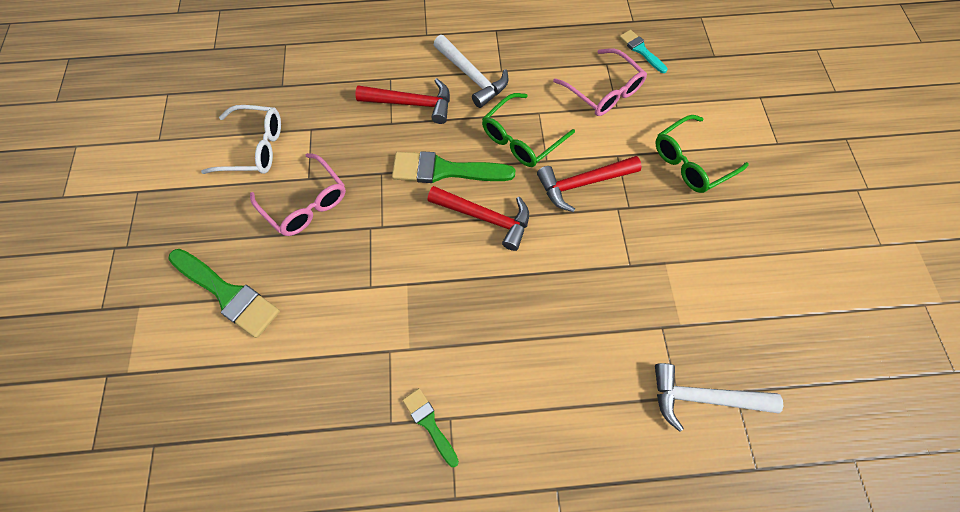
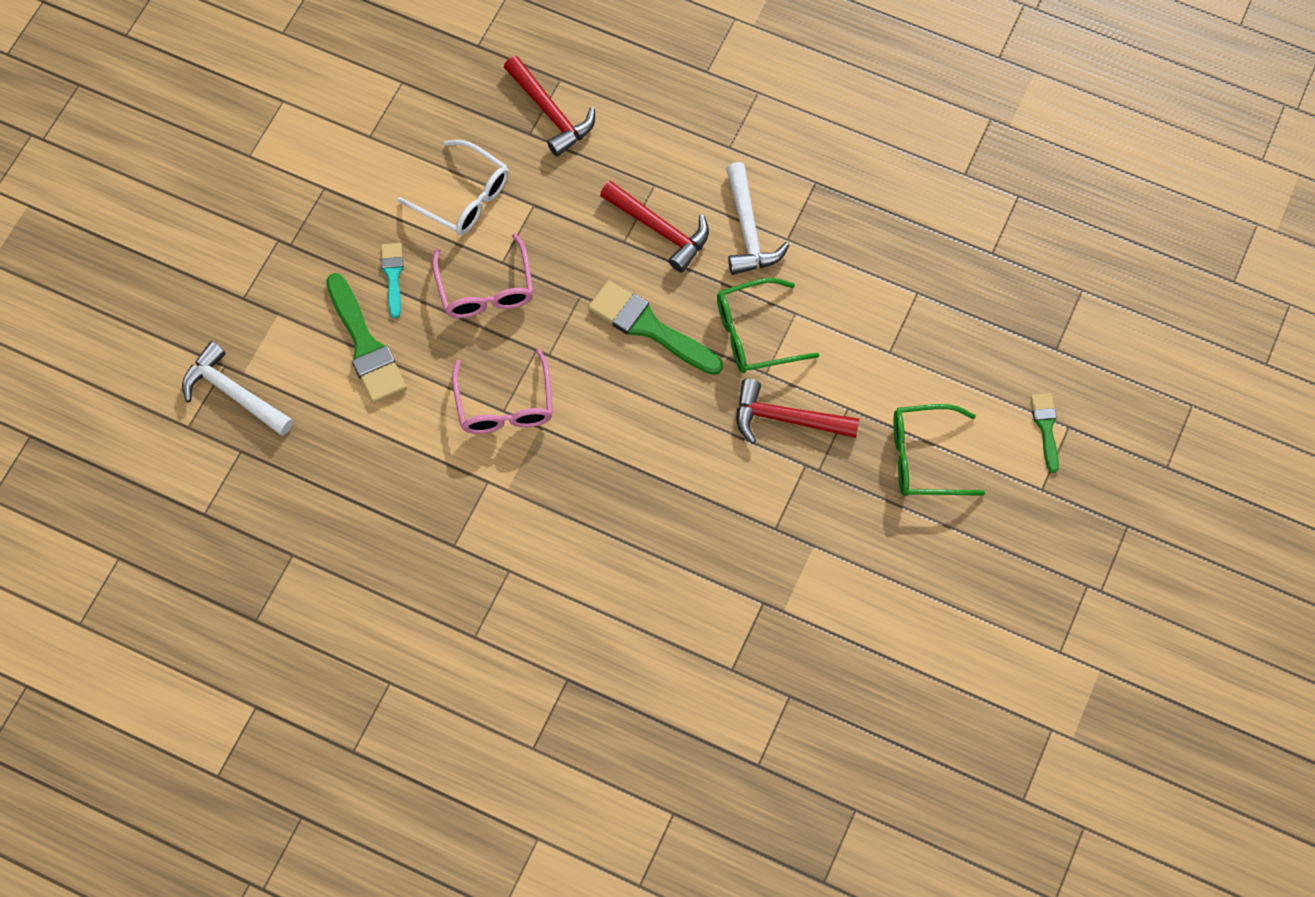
camera: 30 degrees right, 0 degrees up
green brush [403,388,459,467] -> green brush moved to [1031,393,1059,473]
red hammer [427,186,529,251] -> red hammer moved to [504,56,595,157]
pink glasses [553,48,647,116] -> pink glasses moved to [452,349,553,434]
turquoise brush [619,30,668,73] -> turquoise brush moved to [381,243,403,318]
white hammer [655,363,784,432] -> white hammer moved to [182,341,293,436]

